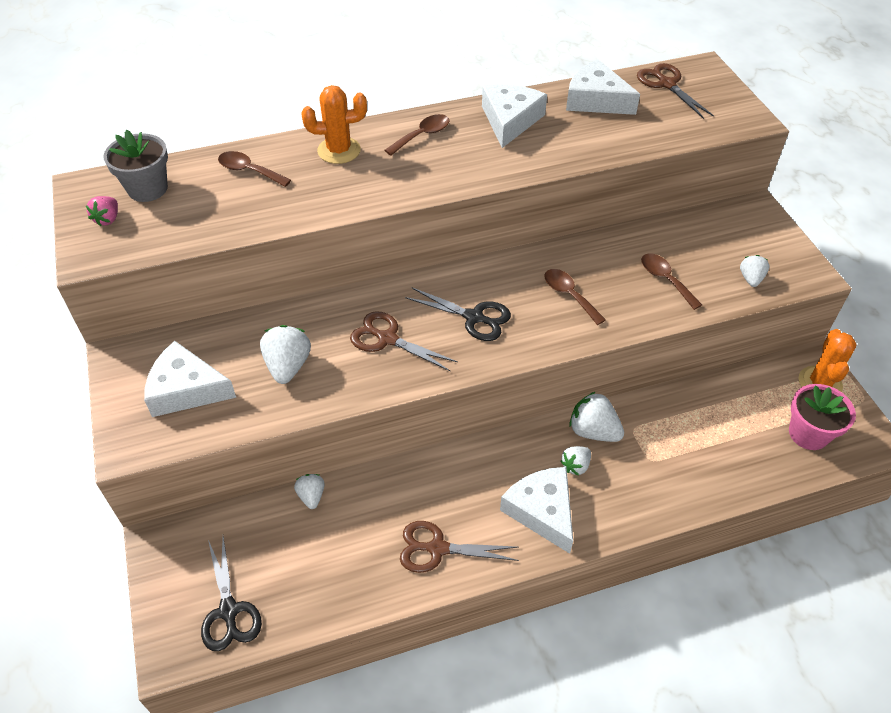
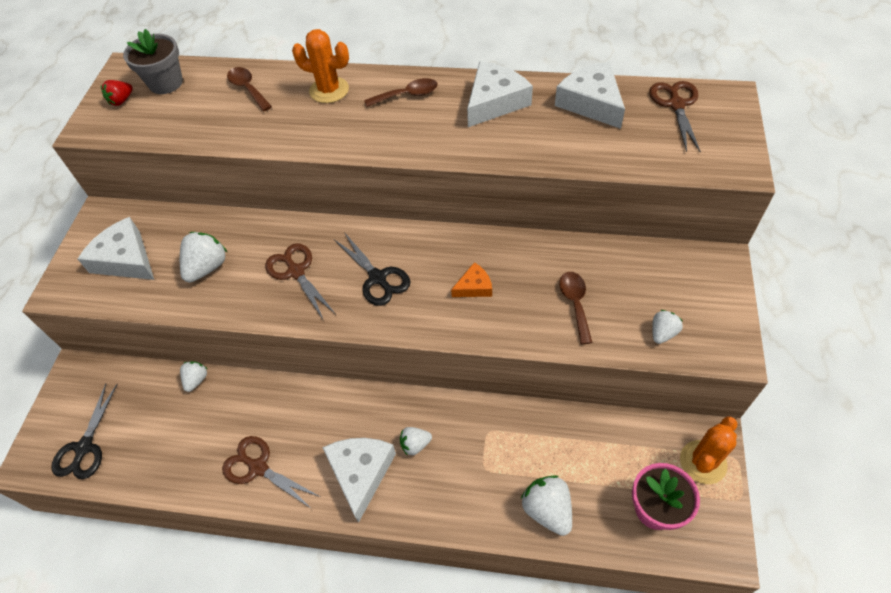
camera: 30 degrees right, 5 degrees up
pink strawberry [86,196,118,226] -> red strawberry [101,80,133,106]
brown spoon [544,269,606,325] -> orange cheese [451,262,492,297]
white strawberry [569,392,624,442] -> white strawberry moved to [521,475,572,536]

